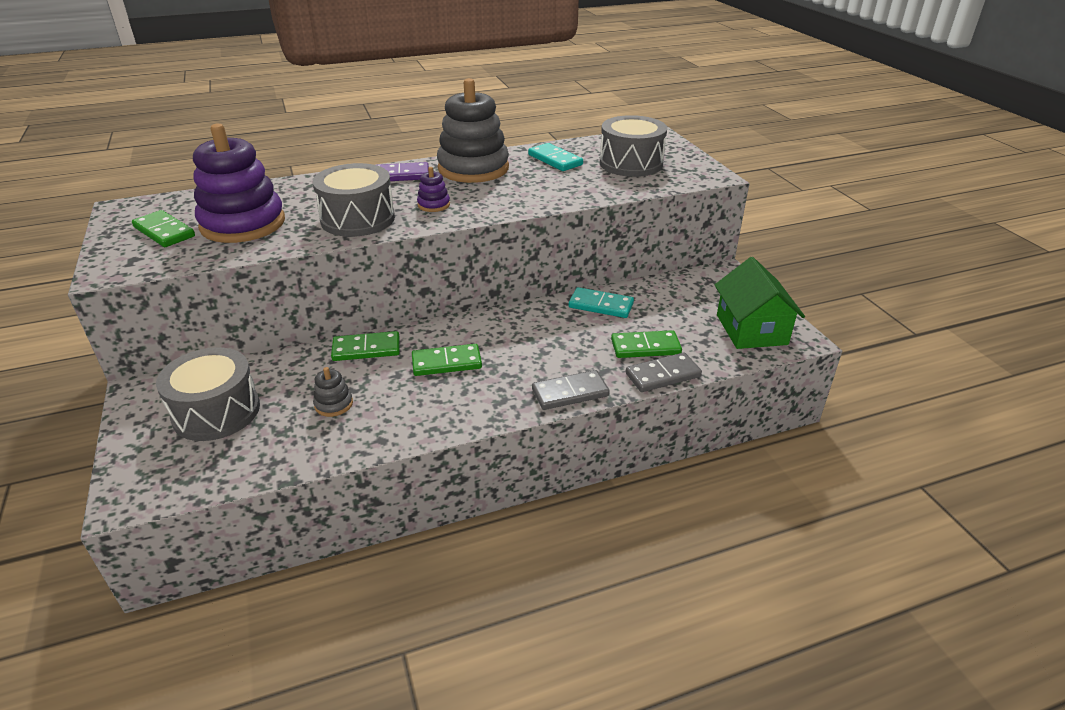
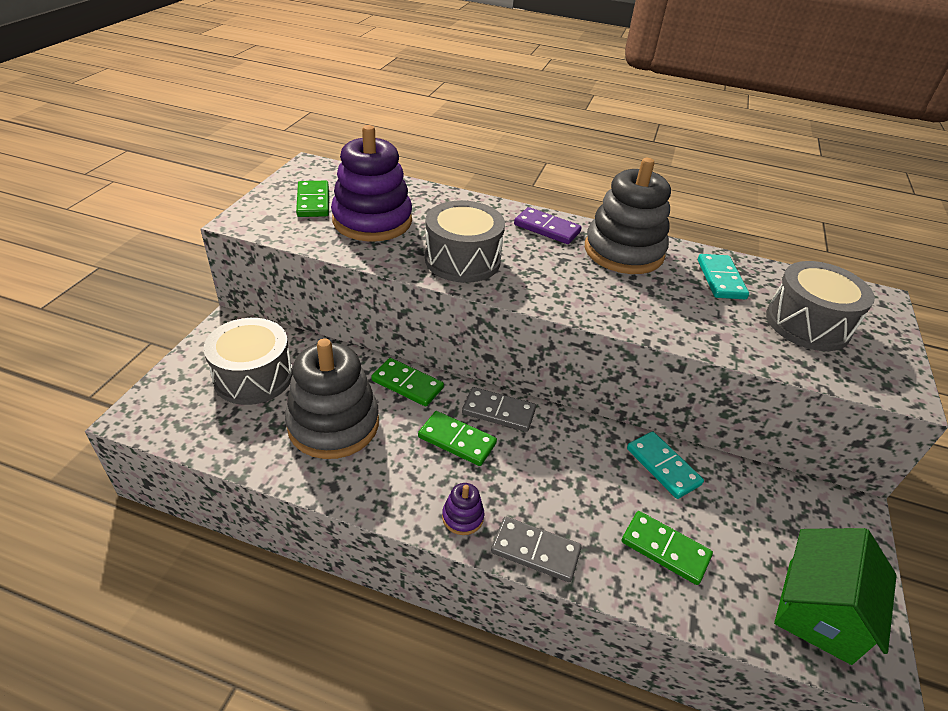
camera: 35 degrees right, 5 degrees up
grey stacking toy [313,367,353,417] -> grey stacking toy [285,338,379,459], size x2.41
purple stacking toy [417,167,450,212] -> purple stacking toy moved to [442,483,485,535]
grey domino [626,352,702,392] -> grey domino moved to [462,387,536,432]

